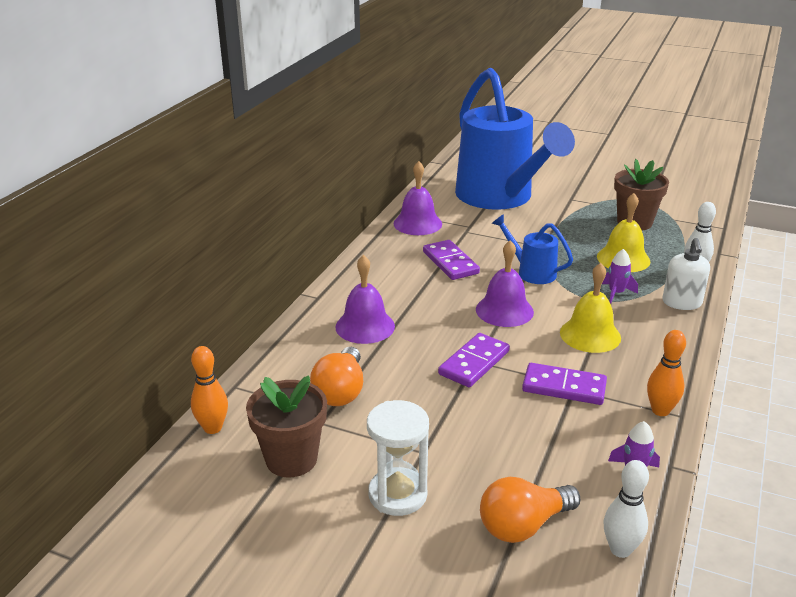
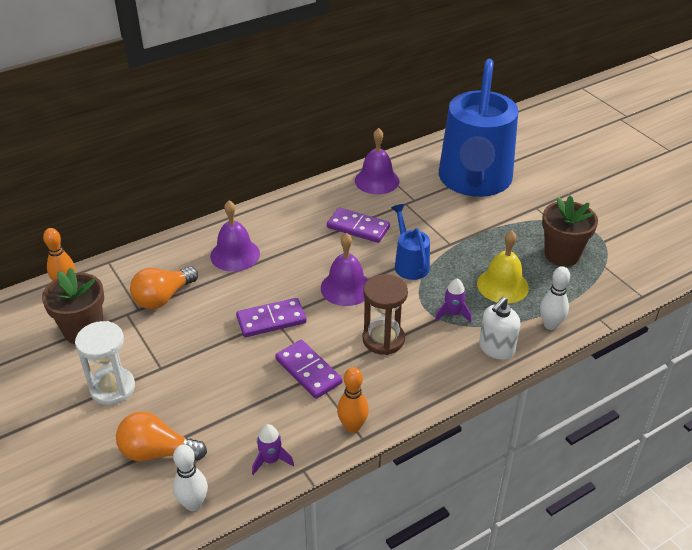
camera: 35 degrees right, 10 degrees up
purple domino [423,240,480,280] -> purple domino turned 75 degrees counterclockwise [327,208,390,243]
yellow bell [560,263,621,353] -> brown hourglass [363,274,408,355]

